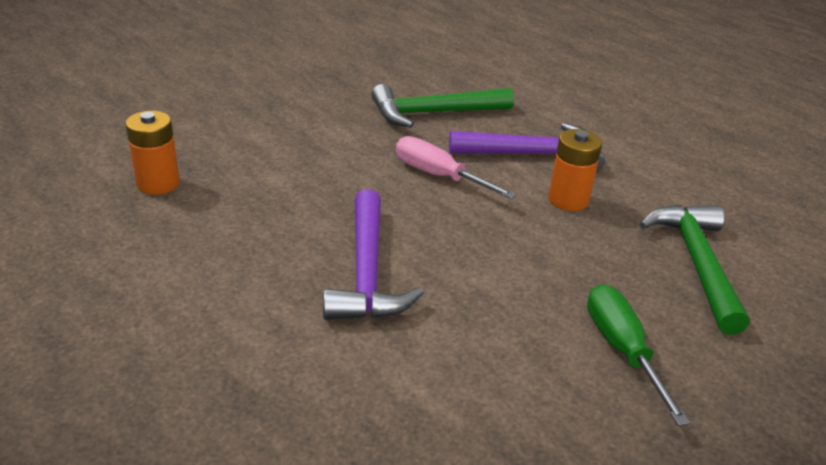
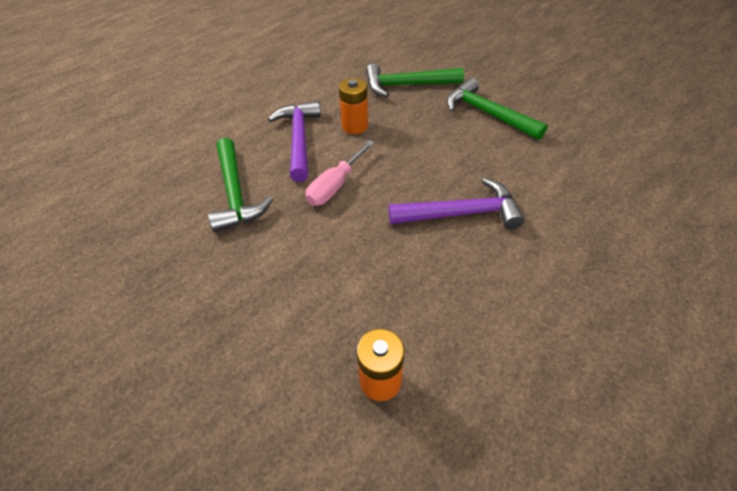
camera: 90 degrees left, 15 degrees up
green screwdriver [587,284,690,426] -> green hammer [447,78,548,140]

